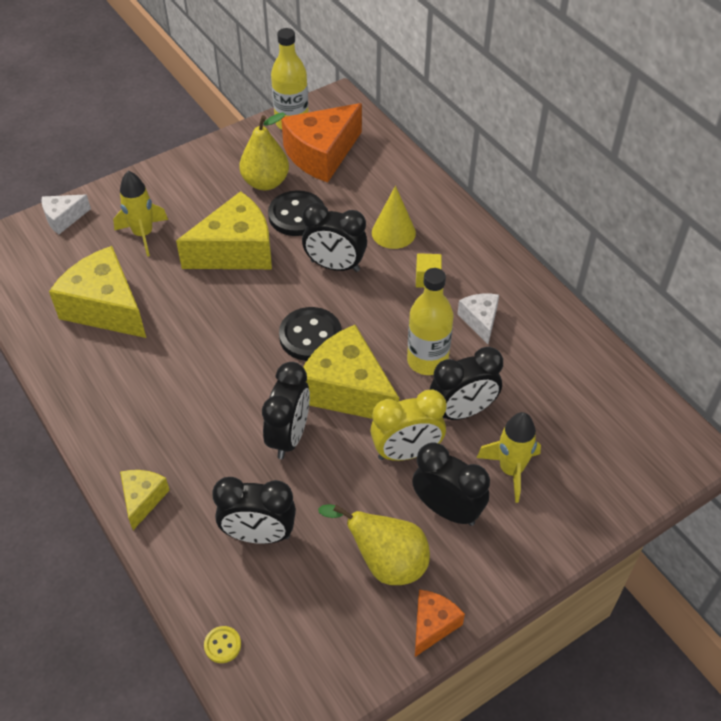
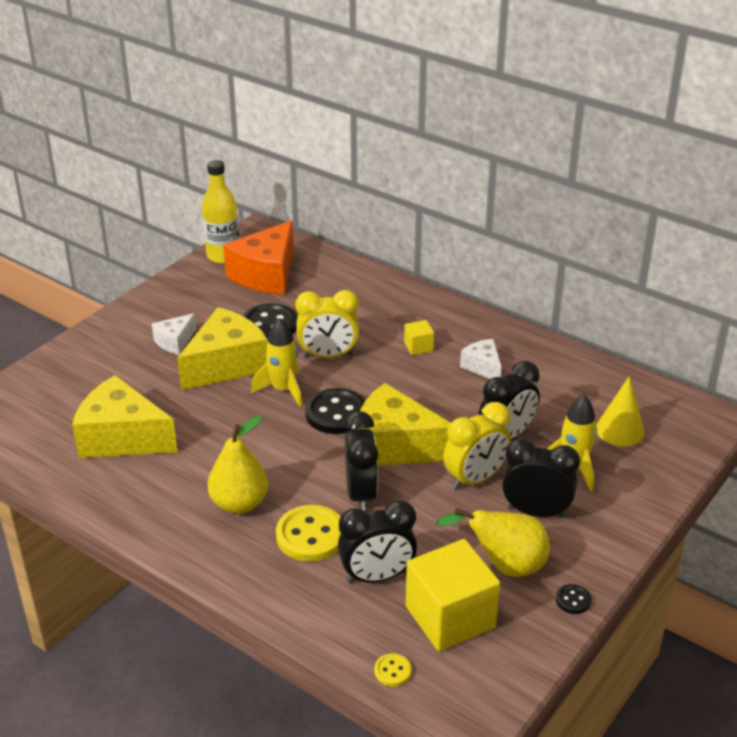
camera: 20 degrees left, 15 degrees down
white cheese [42,195,91,234] -> white cheese moved to [152,313,196,355]
yellow rocket [113,171,168,257] -> yellow rocket moved to [251,318,302,407]
yellow cheese [120,470,170,530] -> none
yellow pear [239,113,289,190] -> yellow pear moved to [207,416,268,514]
black clock [302,202,367,272] -> yellow clock [295,290,359,358]
yellow cone [372,186,416,249] -> yellow cone moved to [596,376,645,446]
yellow bottle [407,268,453,375] -> none
orange cheese [415,589,465,657] -> black button [556,584,591,614]
none -> yellow button [276,505,341,562]
none -> yellow cube [406,539,500,652]

